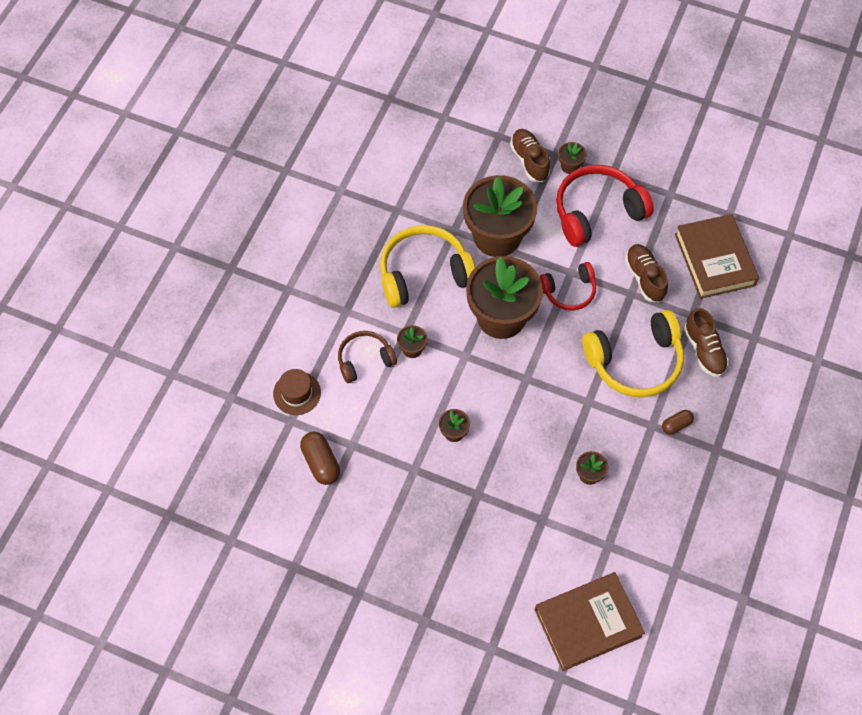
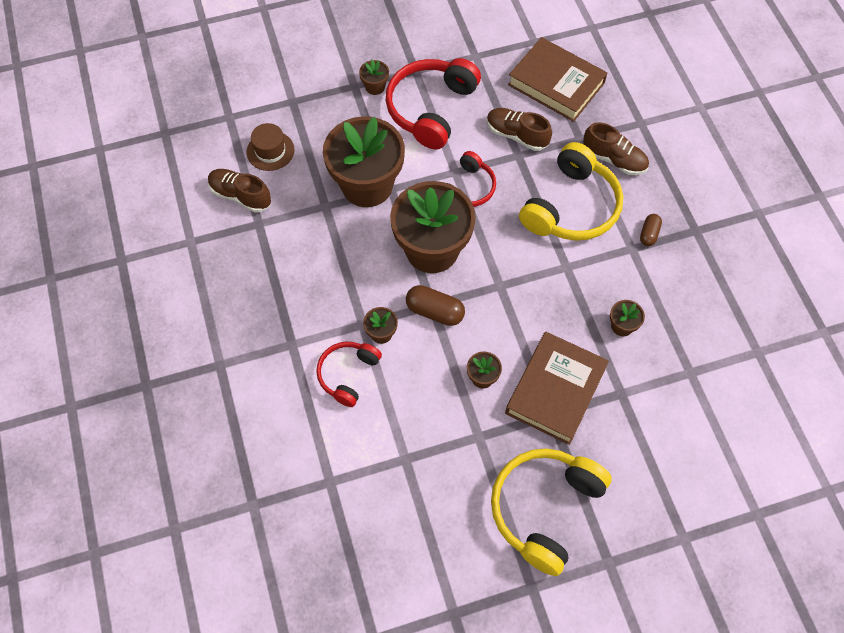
camera: 40 degrees left, 0 degrees up
brown hat [273,369,321,415] -> brown hat moved to [247,123,294,171]
brown capsule [300,432,340,485] -> brown capsule moved to [406,285,465,326]
brown headphones [338,331,397,383] -> red headphones [316,342,382,407]
yellow headphones [380,225,475,308] -> yellow headphones moved to [491,448,612,576]
brown shoe [510,129,550,182] -> brown shoe moved to [208,169,271,213]
brown book [535,572,645,671] -> brown book moved to [505,332,609,445]

